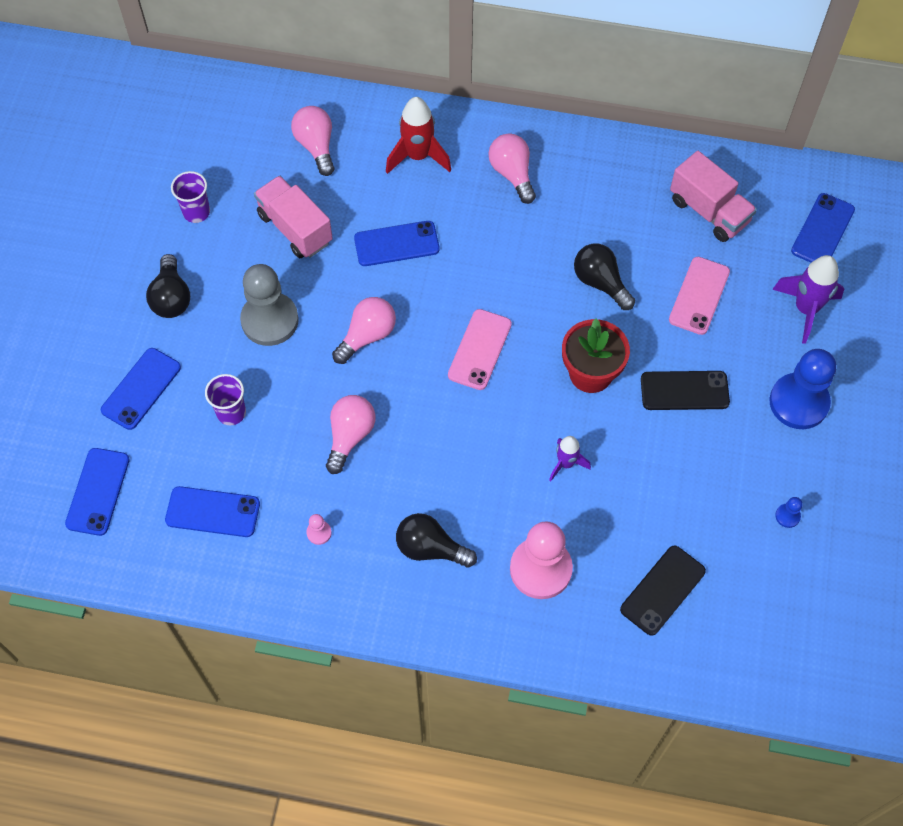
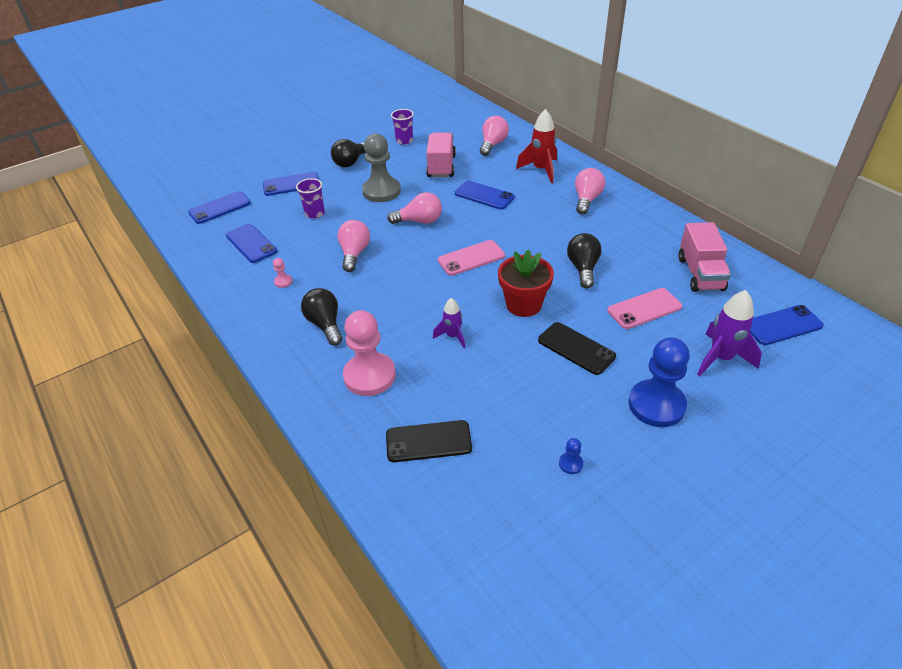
camera: 45 degrees right, 20 degrees down
pink light bulb [326,395,376,474] -> pink light bulb turned 60 degrees counterclockwise [337,220,370,272]

